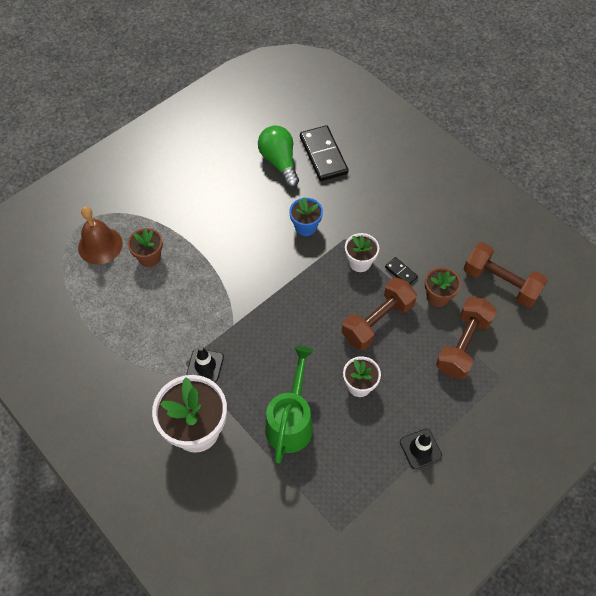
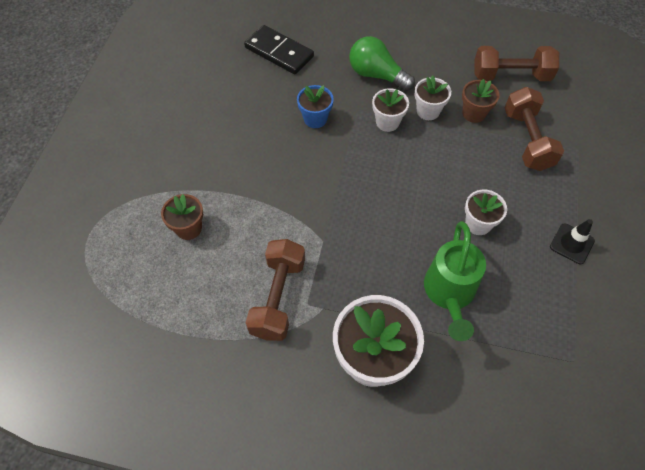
camera: 35 degrees left, 0 degrees up
brown bell [78,207,123,265] -> none
black traffic cone [187,346,224,382] -> none
green light bulb [258,125,299,188] -> green light bulb moved to [349,36,415,91]
green watering can [265,346,314,464] -> green watering can turned 150 degrees counterclockwise [424,221,486,341]
brown dumbbell [342,277,417,350] -> brown dumbbell moved to [245,239,305,341]
black domino [385,257,418,284] -> white flower pot [415,75,451,120]

